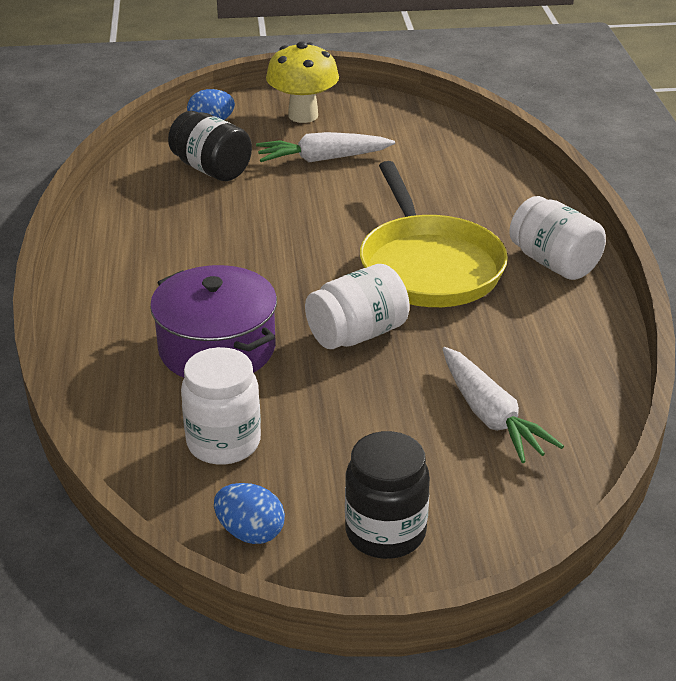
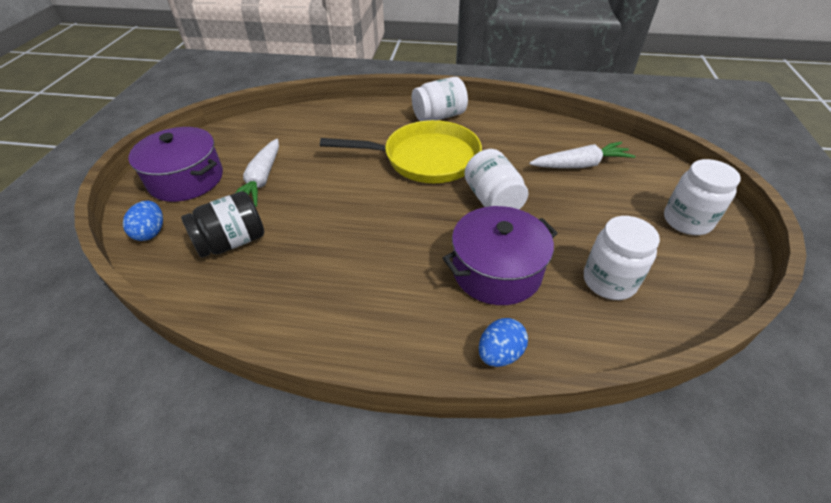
camera: 75 degrees left, 10 degrees up
blue egg [214,483,285,544] -> blue egg moved to [479,318,528,367]
yellow mushroom [266,41,339,123] -> purple pot [128,127,223,202]
black jar [345,431,430,559] -> white jar [664,159,741,235]

